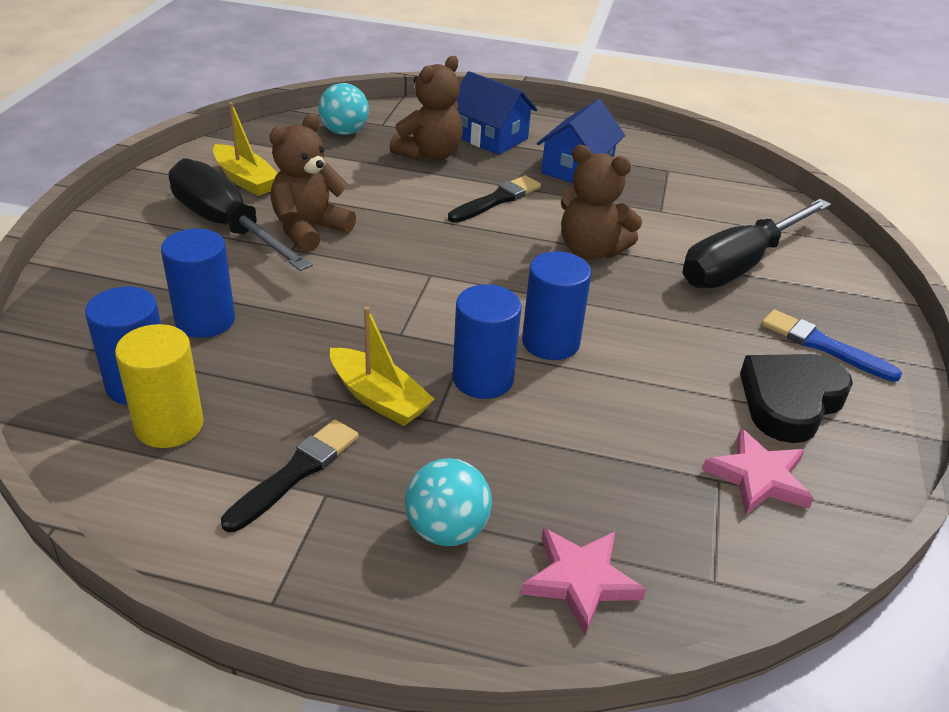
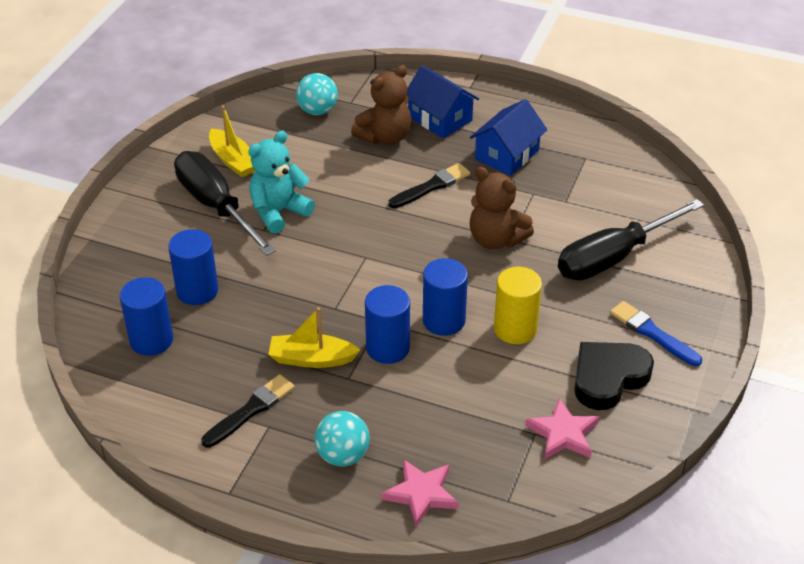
camera: 10 degrees right, 5 degrees up
yellow cylinder [115,324,204,448] -> yellow cylinder moved to [494,267,542,344]
brown teddy bear [269,114,356,252] -> turquoise teddy bear [248,131,315,234]
yellow boat [330,306,435,426] -> yellow boat turned 135 degrees clockwise [268,307,360,368]

